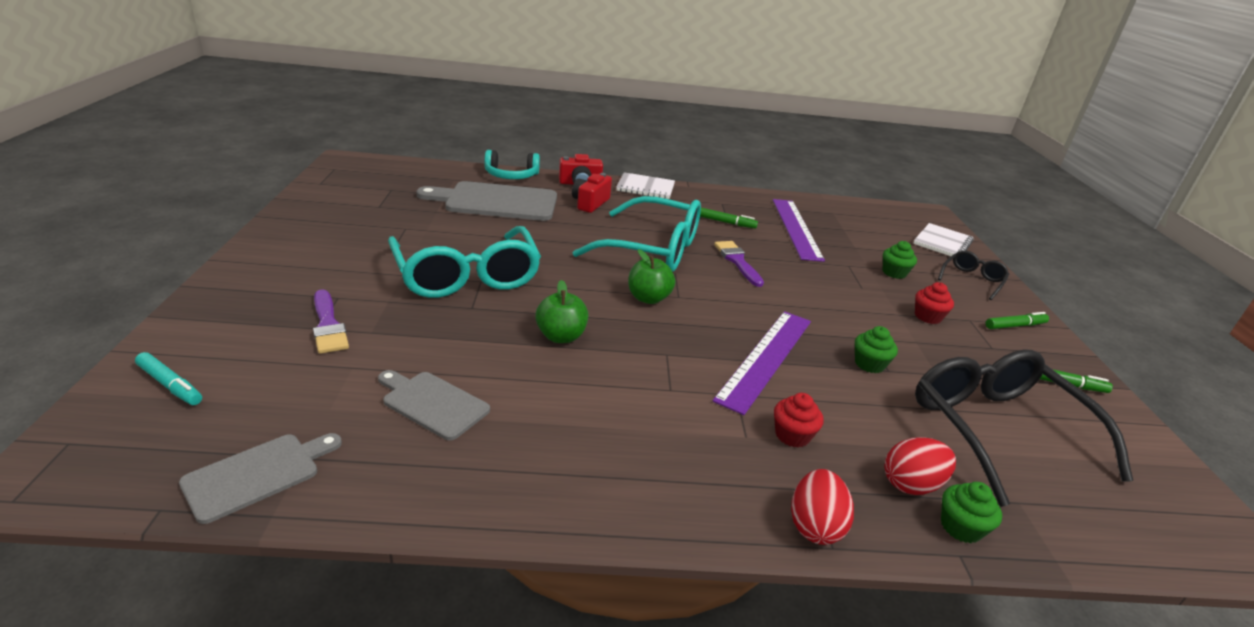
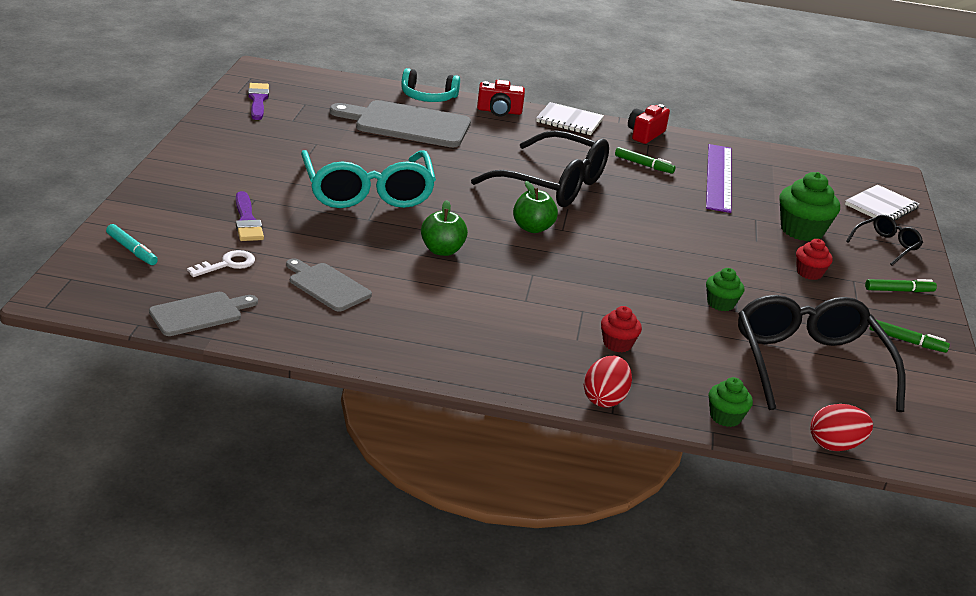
camera: 10 degrees right, 0 degrees up
red camera [572,173,612,213] -> red camera moved to [628,104,670,144]
turquoise glasses [573,196,701,272] -> black glasses [471,130,609,207]
purple ruler [713,311,811,415] -> none
purple brush [714,241,764,287] -> purple brush moved to [248,83,269,120]
green cupcake [883,241,917,279] -> green cupcake [780,172,840,241], size x1.76
red egg [885,437,956,495] -> red egg moved to [810,404,873,451]
none -> white key [187,250,255,277]

